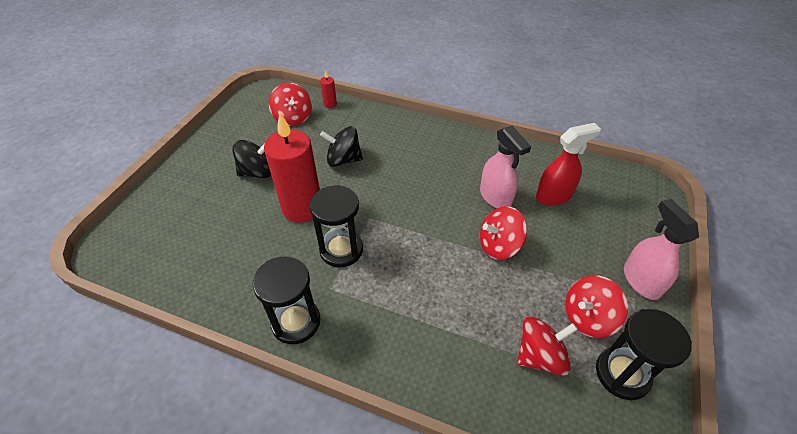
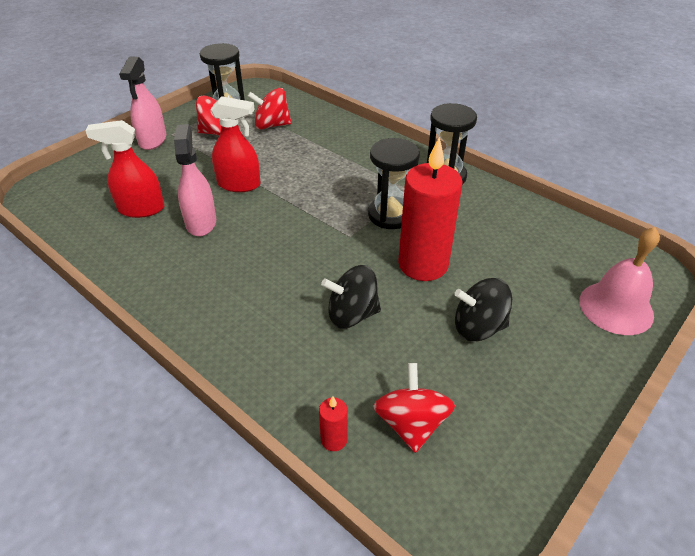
camera: 160 degrees left, 5 degrees down
black spinning top [320,126,363,167] -> black spinning top turned 150 degrees clockwise [321,265,381,328]
red spinning top [480,206,527,260] -> red spray bottle [210,96,261,192]
none -> pink bell [579,227,660,335]

